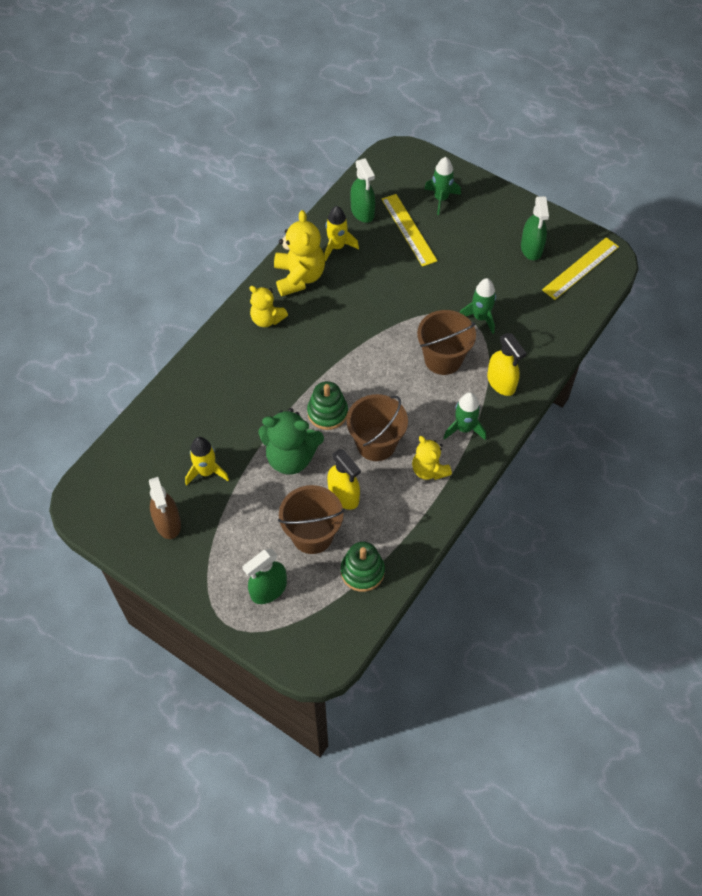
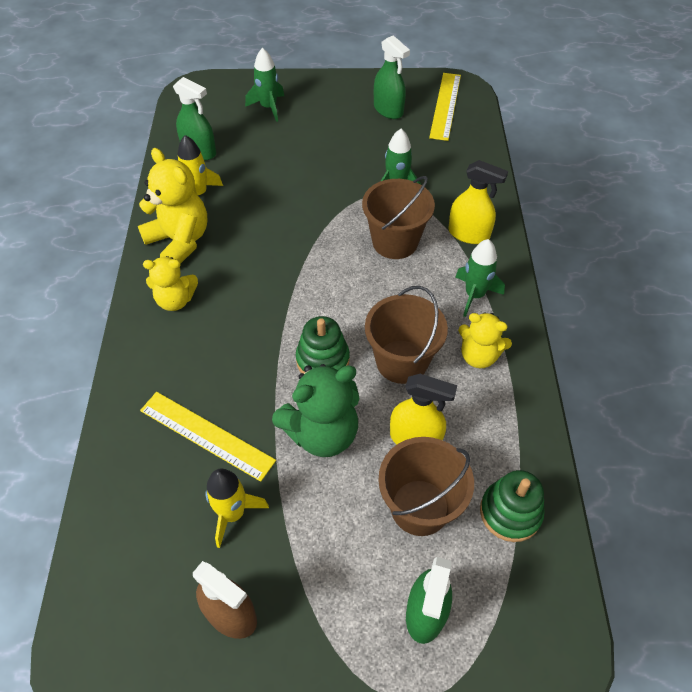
camera: 35 degrees left, 5 degrees down
yellow ruler [381,194,438,267] -> yellow ruler moved to [140,392,276,482]

